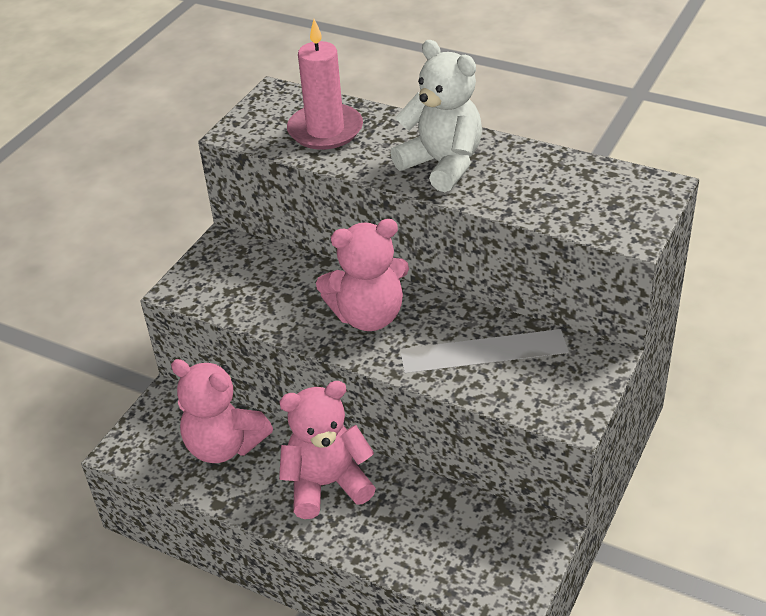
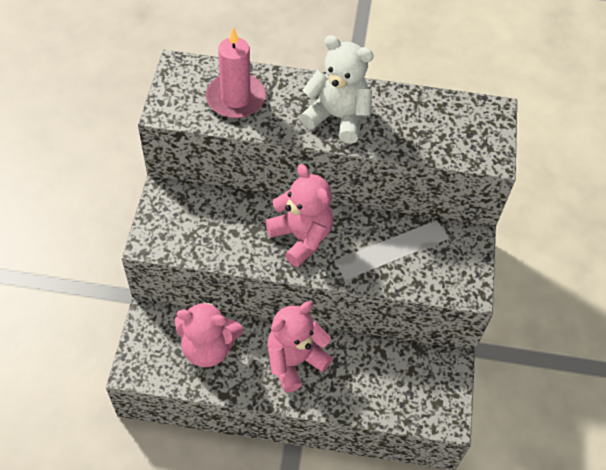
camera: 25 degrees left, 15 degrees up
pink teddy bear [316,219,409,331] -> pink teddy bear turned 90 degrees counterclockwise [266,164,333,267]

